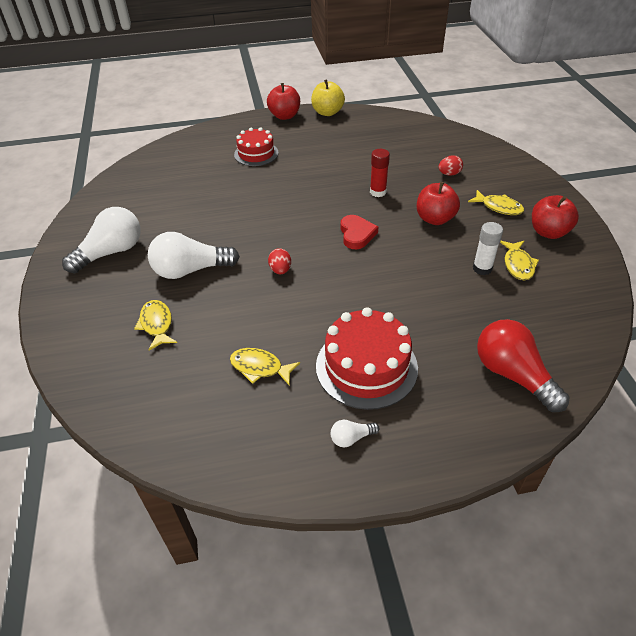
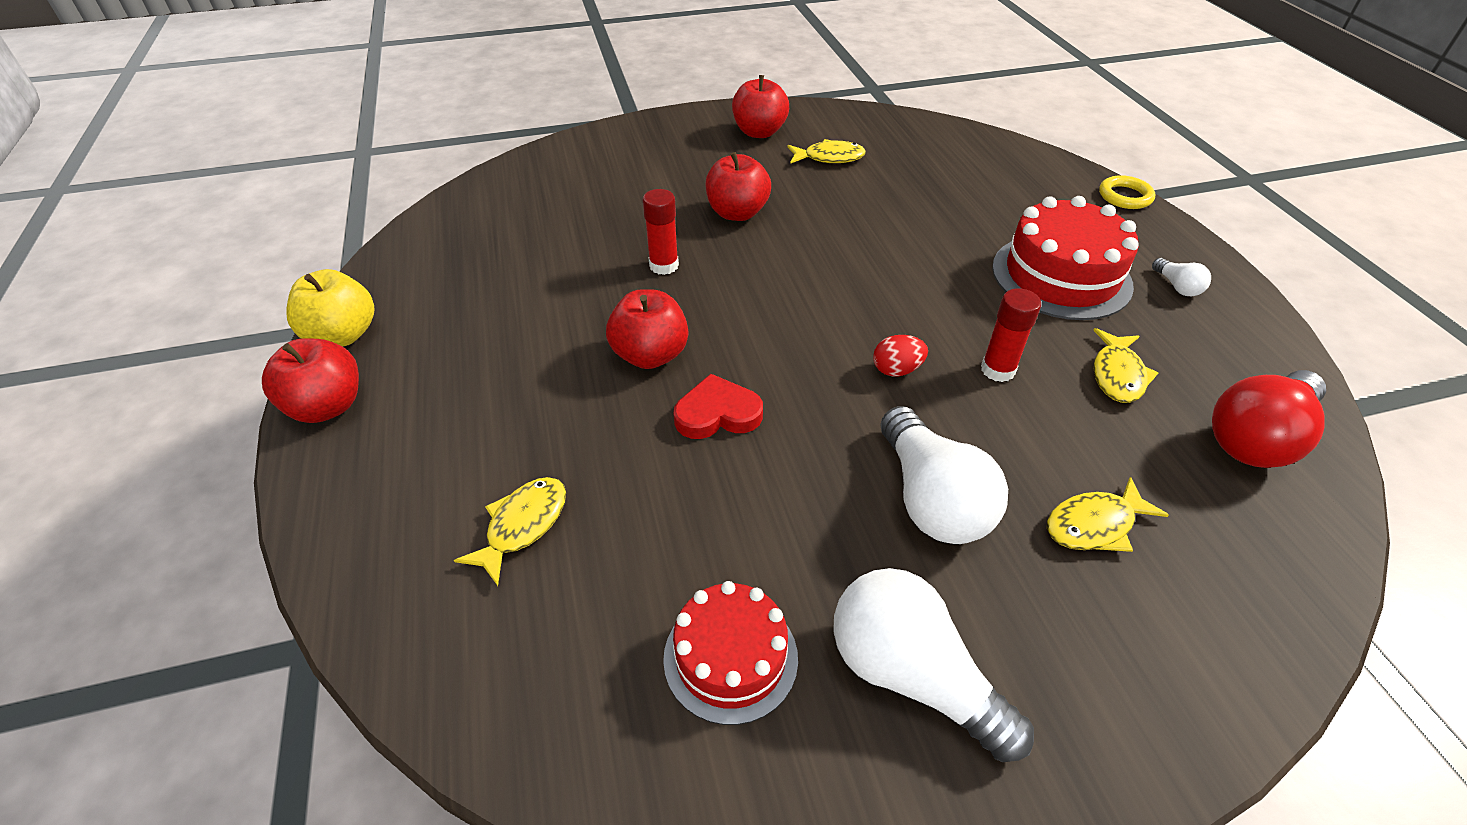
camera: 95 degrees left, 0 degrees up
red cake [234,127,278,166] -> red cake moved to [663,581,798,725]
red heart [340,215,378,249] -> red heart moved to [674,374,763,439]
red egg [439,155,463,176] -> none
yellow fish [468,190,524,215] -> yellow fish moved to [454,477,566,586]
white glue stick [473,222,503,275] -> none
red light bulb [477,319,570,412] -> red light bulb moved to [1212,370,1326,468]
none -> red apple [606,289,688,369]
none -> red glue stick [981,288,1041,382]
none -> yellow ring [1099,175,1155,209]

